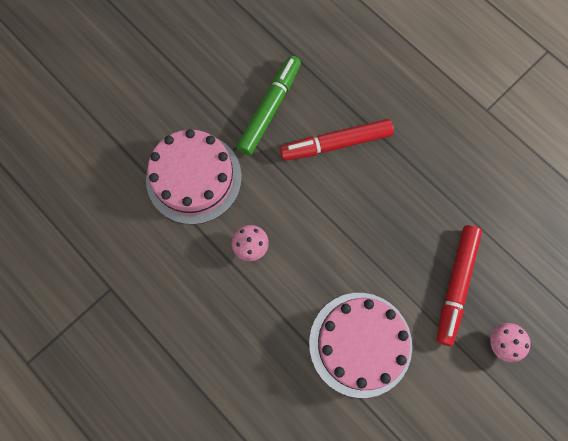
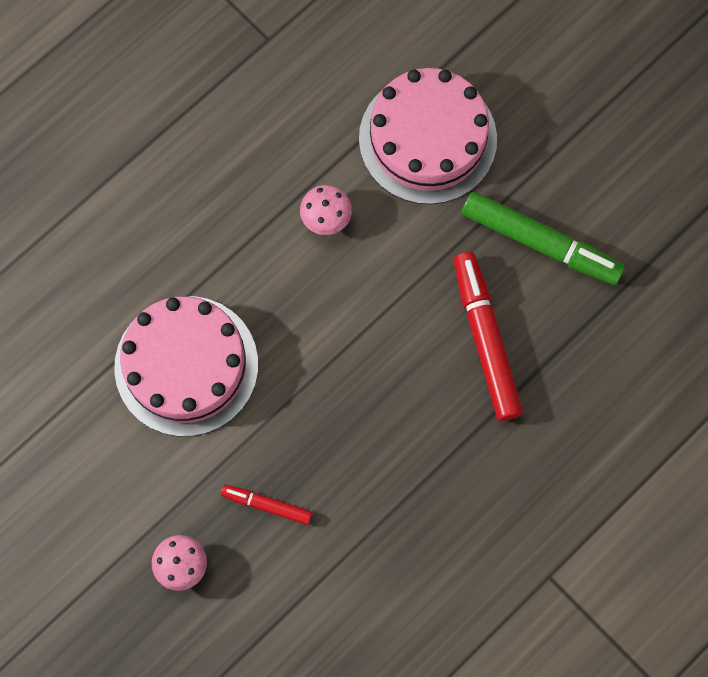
camera: 90 degrees right, 0 degrees up
red marker [437,225,482,346] -> red marker [221,485,312,525], size x0.53

